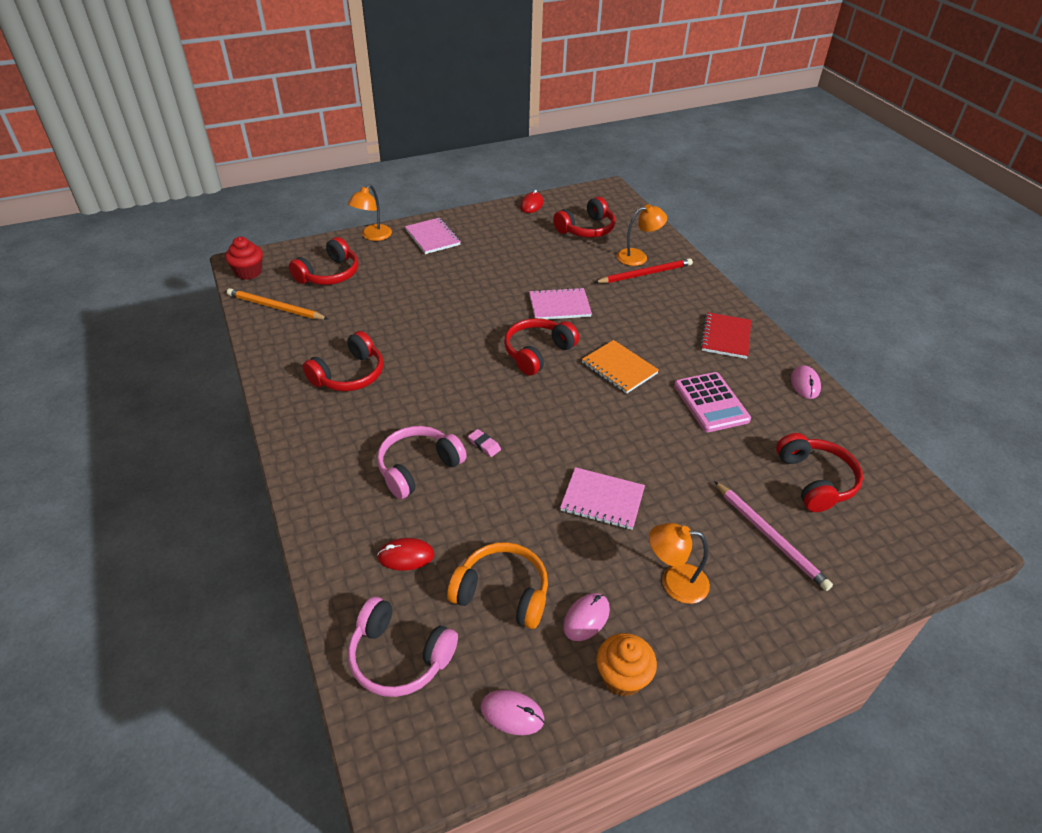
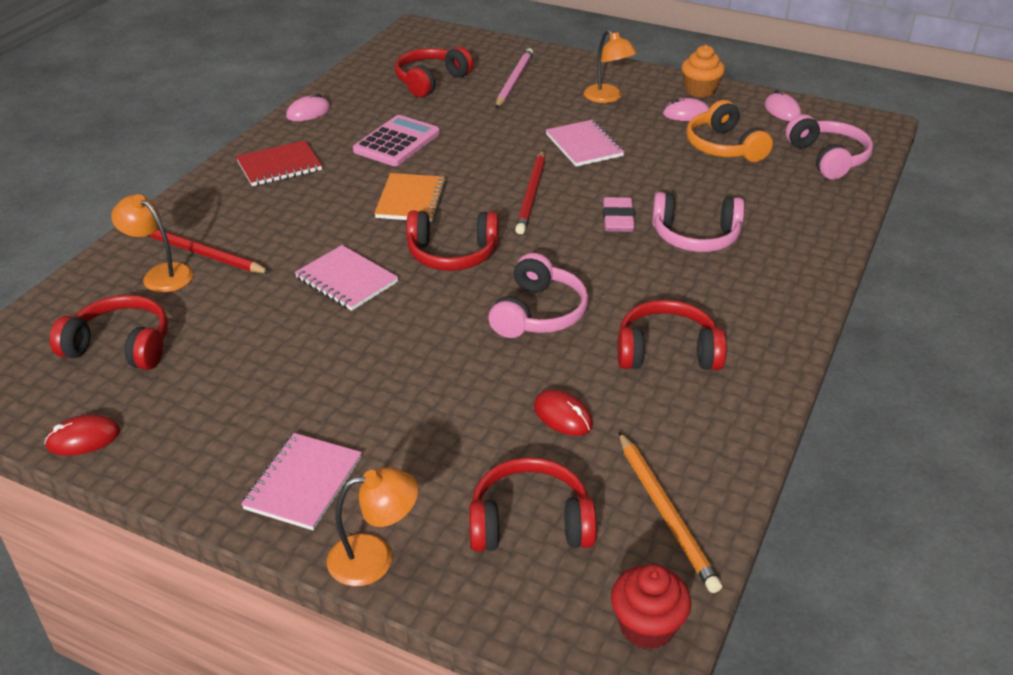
camera: 130 degrees left, 5 degrees down
red mouse [377,538,435,571] -> red mouse moved to [534,390,593,436]
pink eraser [468,429,501,457] -> pink eraser [603,197,635,232], size x1.68
none -> pink headphones [488,253,589,338]
none -> red pencil [515,150,545,235]

